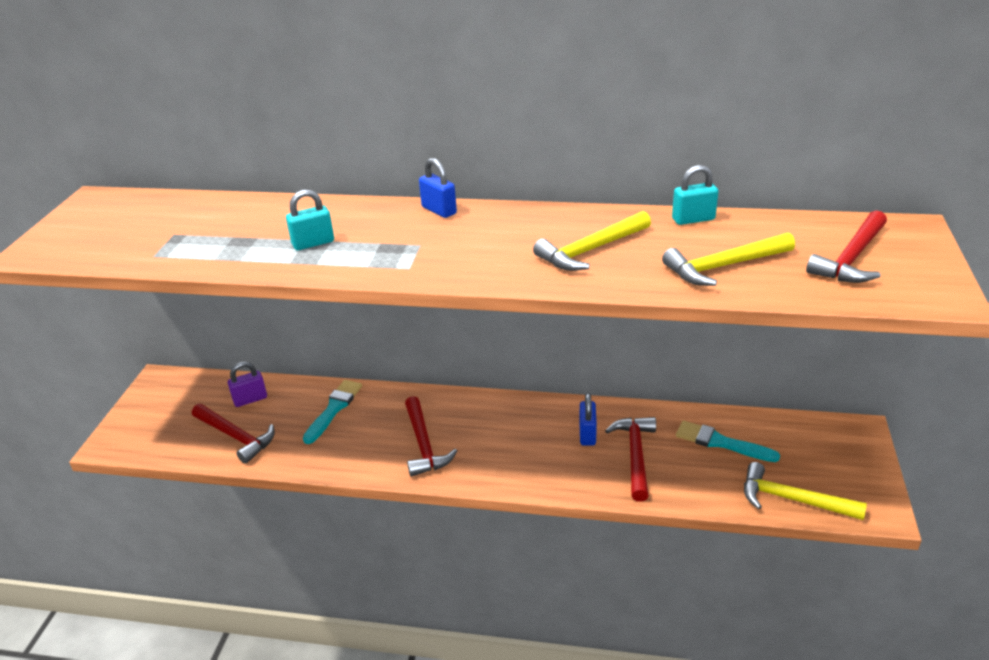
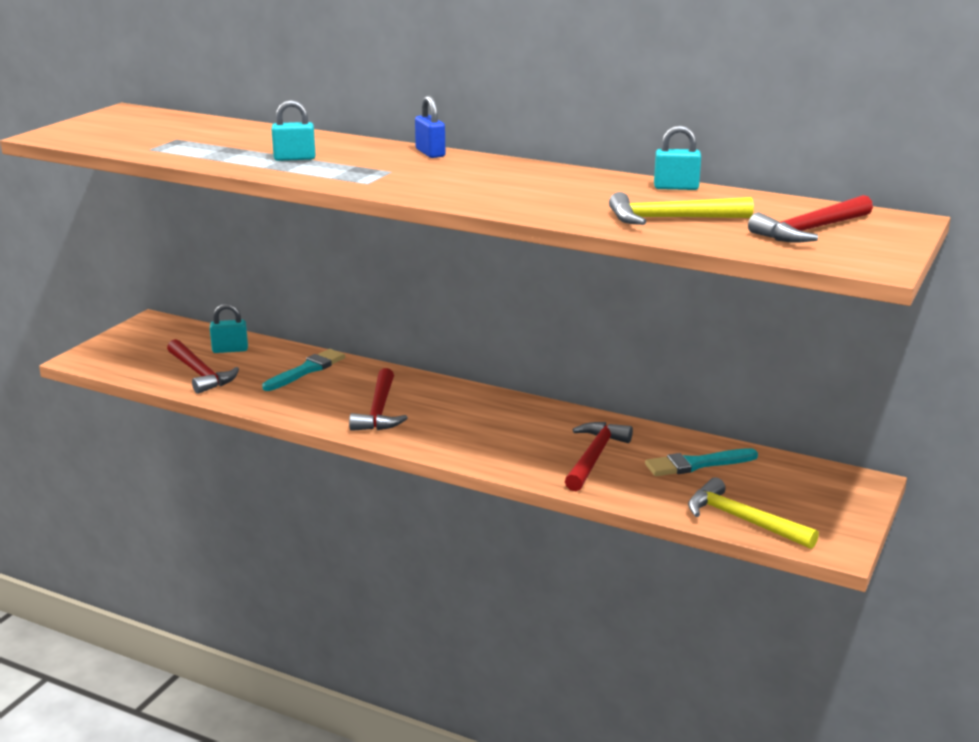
camera: 15 degrees right, 10 degrees down
purple padlock [228,362,267,407] -> turquoise padlock [210,304,248,353]
yellow hammer [533,211,651,271] -> none
blue padlock [579,393,597,446] -> none
turquoise brush [676,421,780,462] -> turquoise brush turned 60 degrees counterclockwise [645,448,758,476]

